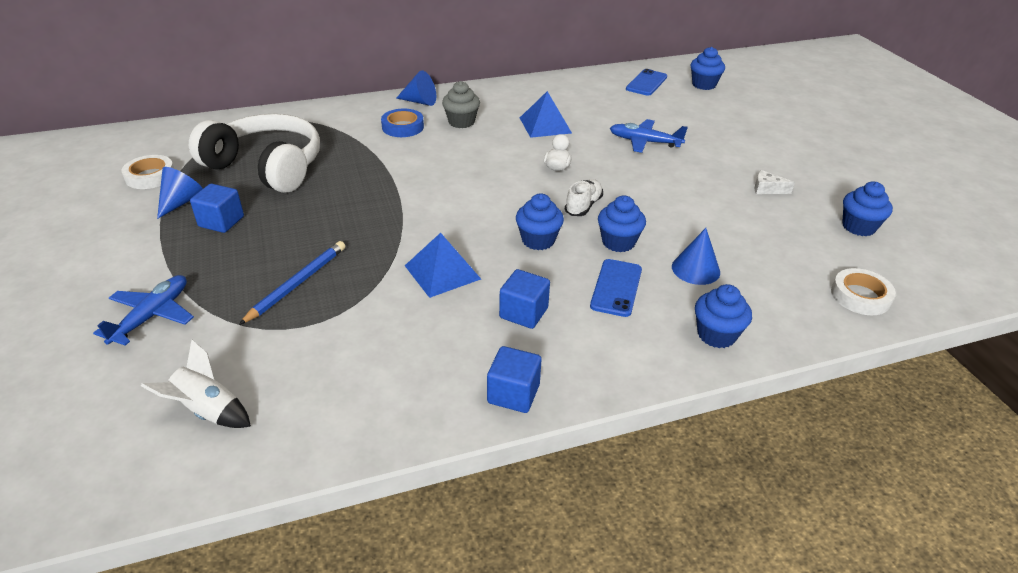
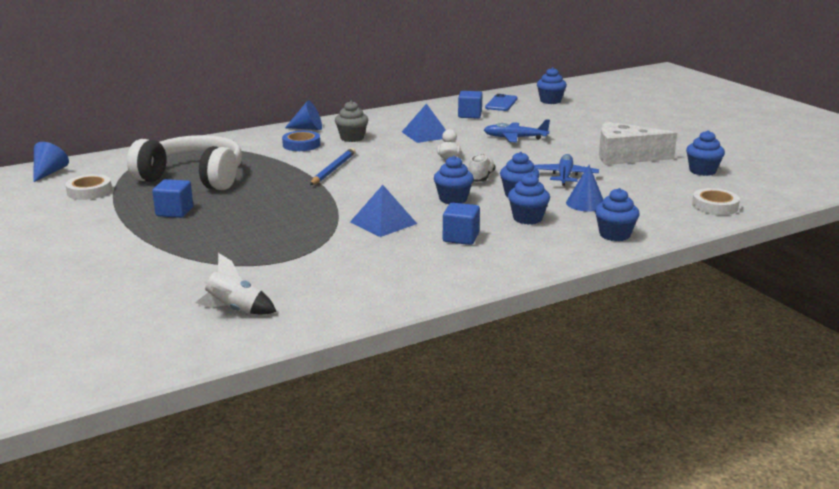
camera: 10 degrees left, 15 degrees down
blue plane [93,275,194,346] -> blue plane moved to [534,154,599,186]
blue cone [157,167,203,219] -> blue cone moved to [33,142,69,182]
blue pencil [239,241,345,325] -> blue pencil moved to [310,148,356,185]
blue cube [487,346,542,413] -> blue cube moved to [458,91,482,119]
blue phone [590,259,642,317] -> blue cupcake [508,173,550,225]
white cheese [754,170,795,194] -> white cheese [599,121,677,165], size x2.47

